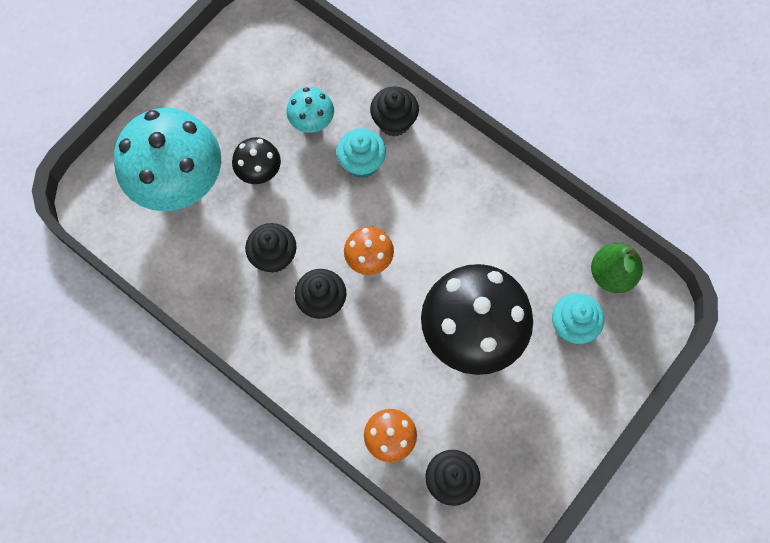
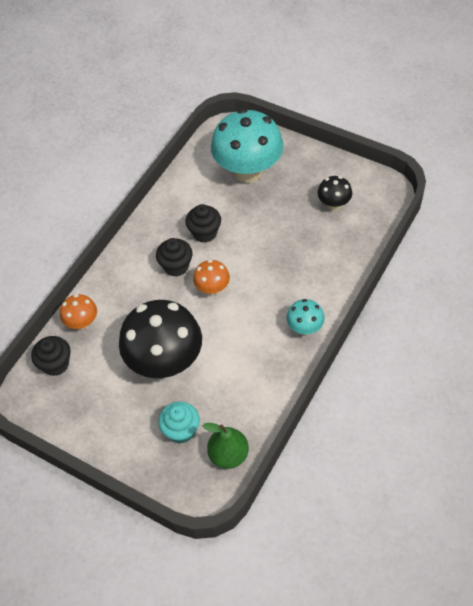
camera: 85 degrees right, 15 degrees down
black mushroom [232,137,281,184] -> black mushroom moved to [317,176,352,210]
turquoise mushroom [286,87,334,133] -> turquoise mushroom moved to [286,299,325,335]
turquoise cupcake [337,128,386,178] -> none
black cupcake [370,86,419,137] -> none

